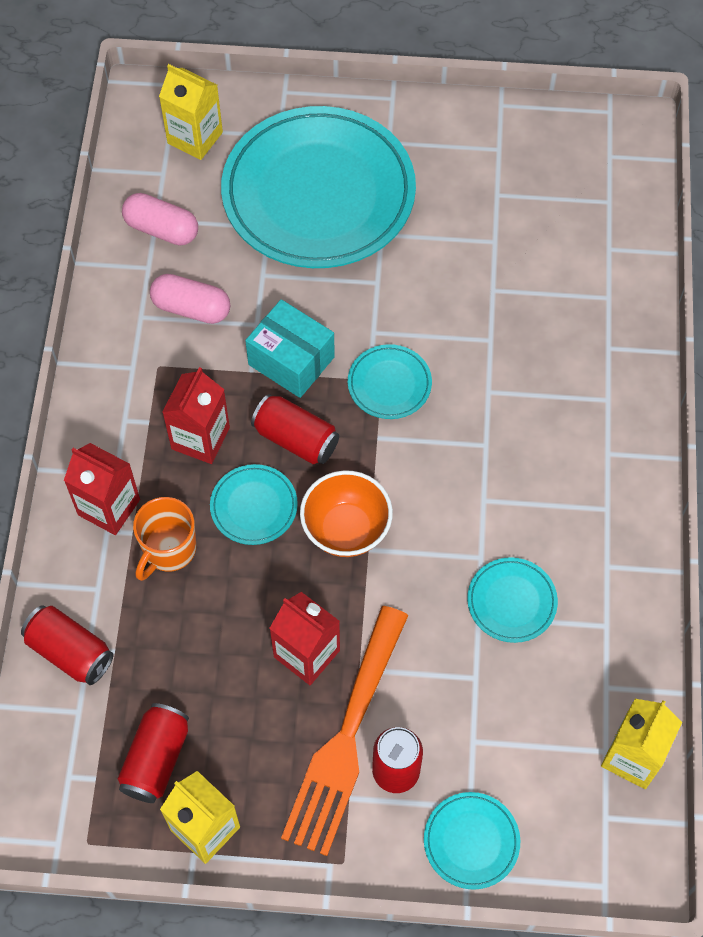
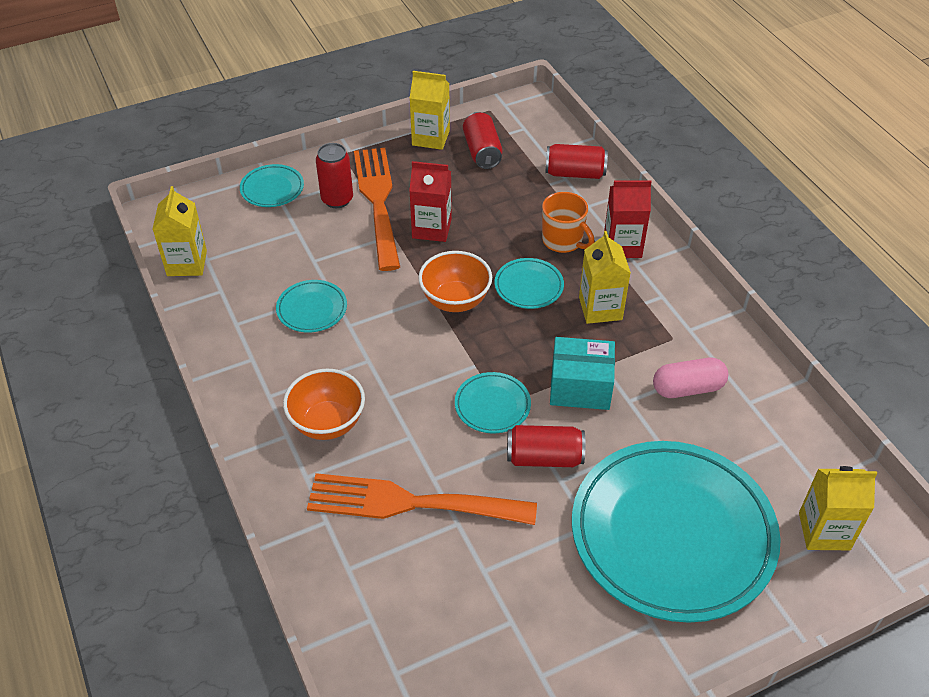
camera: 150 degrees right, 15 degrees down
pink capsule [122,193,198,246] -> none
orange mug [133,497,196,581] -> orange mug turned 135 degrees clockwise [542,192,594,253]
red carton [162,367,230,464] -> yellow carton [579,231,631,324]
red can [251,394,339,464] -> red can moved to [507,425,585,467]
none -> orange bowl [283,369,365,440]
none -> orange fork [307,473,537,525]

